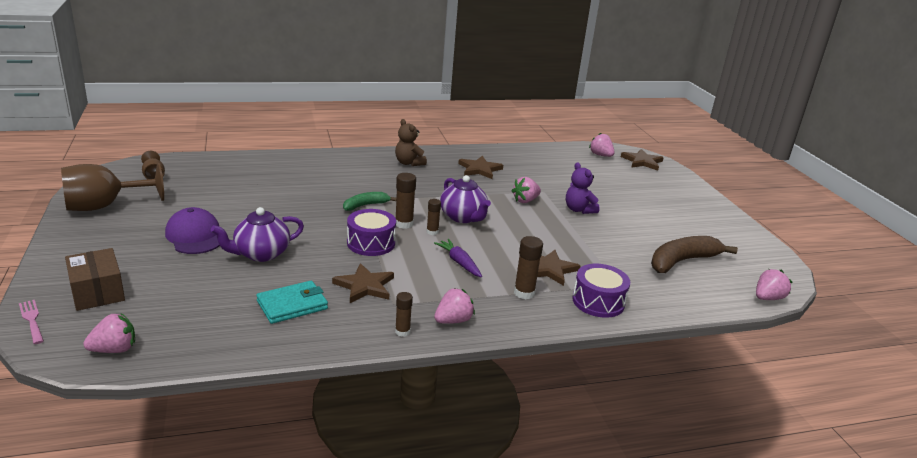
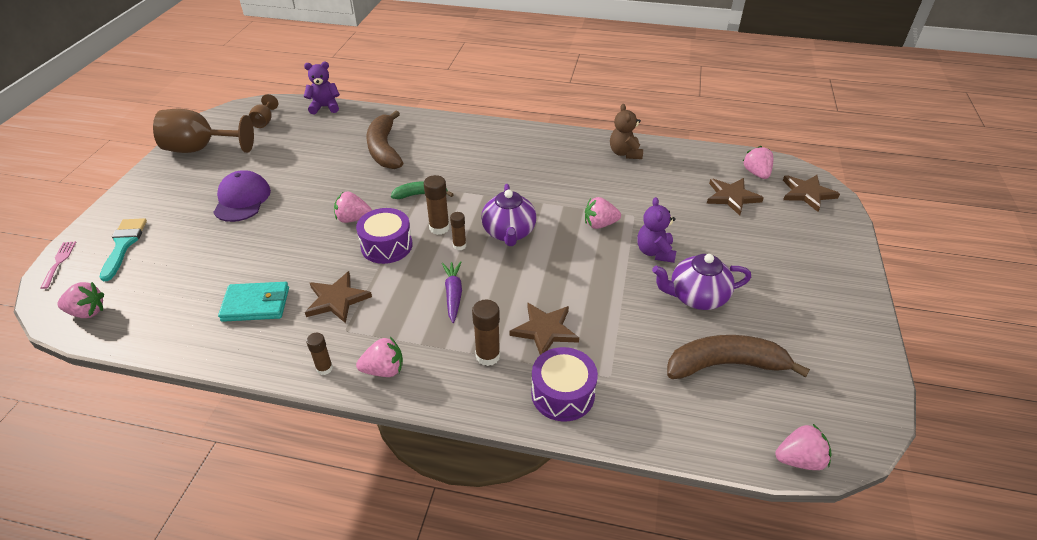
camera: 30 degrees right, 15 degrees up
brown box [65,248,125,311] -> turquoise brush [100,218,147,281]
purple teapot [211,207,304,262] -> purple teapot moved to [652,254,751,310]
brown teddy bear [395,119,427,166] -> brown teddy bear moved to [610,104,643,159]
brown star [458,156,503,179] -> brown star moved to [707,178,764,216]
none -> purple teddy bear [304,62,340,114]
none -> pink strawberry [334,192,372,223]
none -> brown banana [366,111,403,169]

